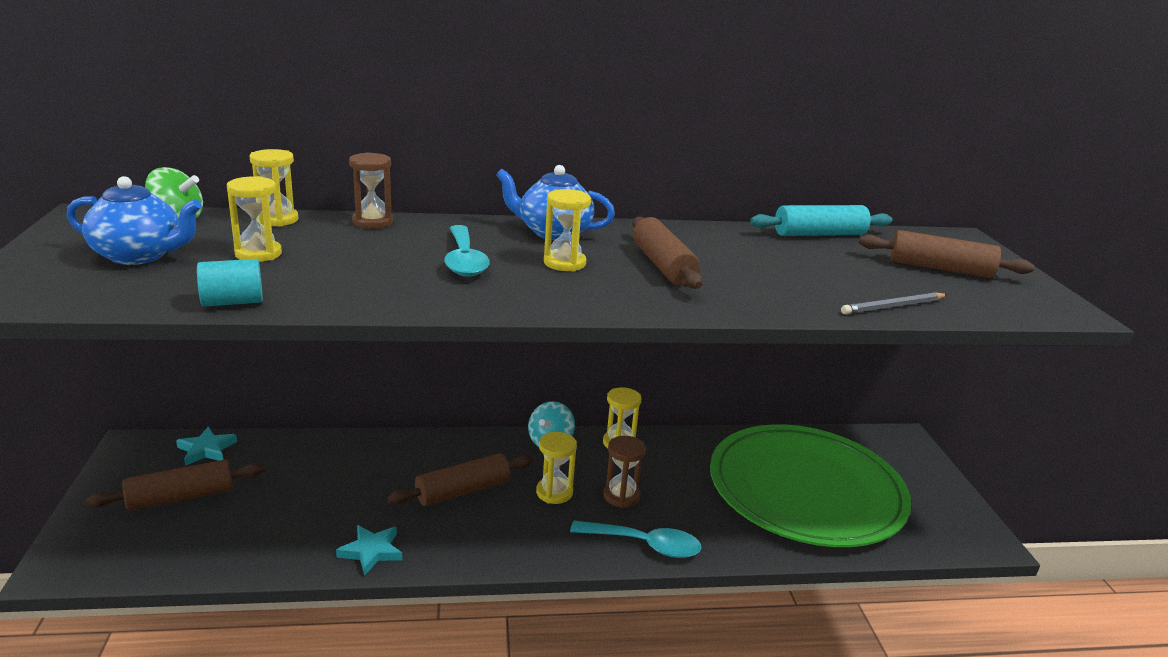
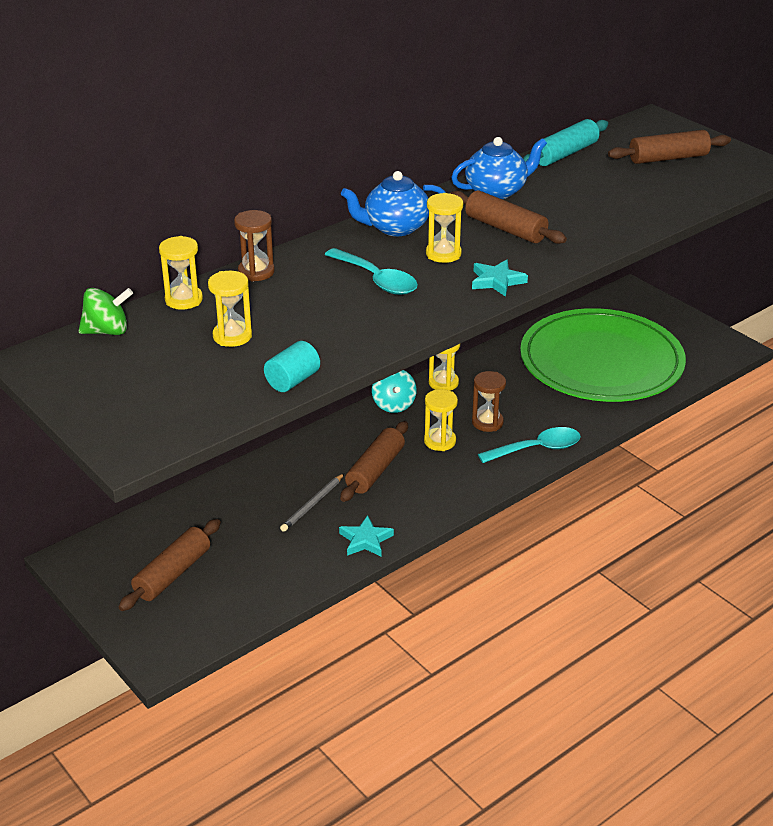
camera: 30 degrees left, 10 degrees up
blue teapot [67,176,202,265] -> blue teapot moved to [451,137,547,199]
turquoise star [176,427,237,466] -> turquoise star moved to [472,259,528,297]
grey pencil [841,292,947,314] -> grey pencil moved to [280,474,344,532]

